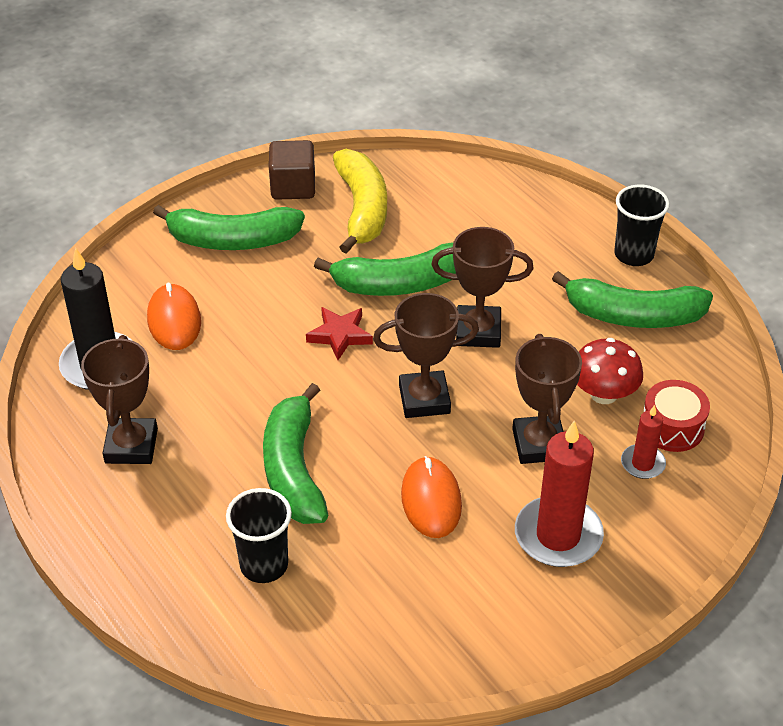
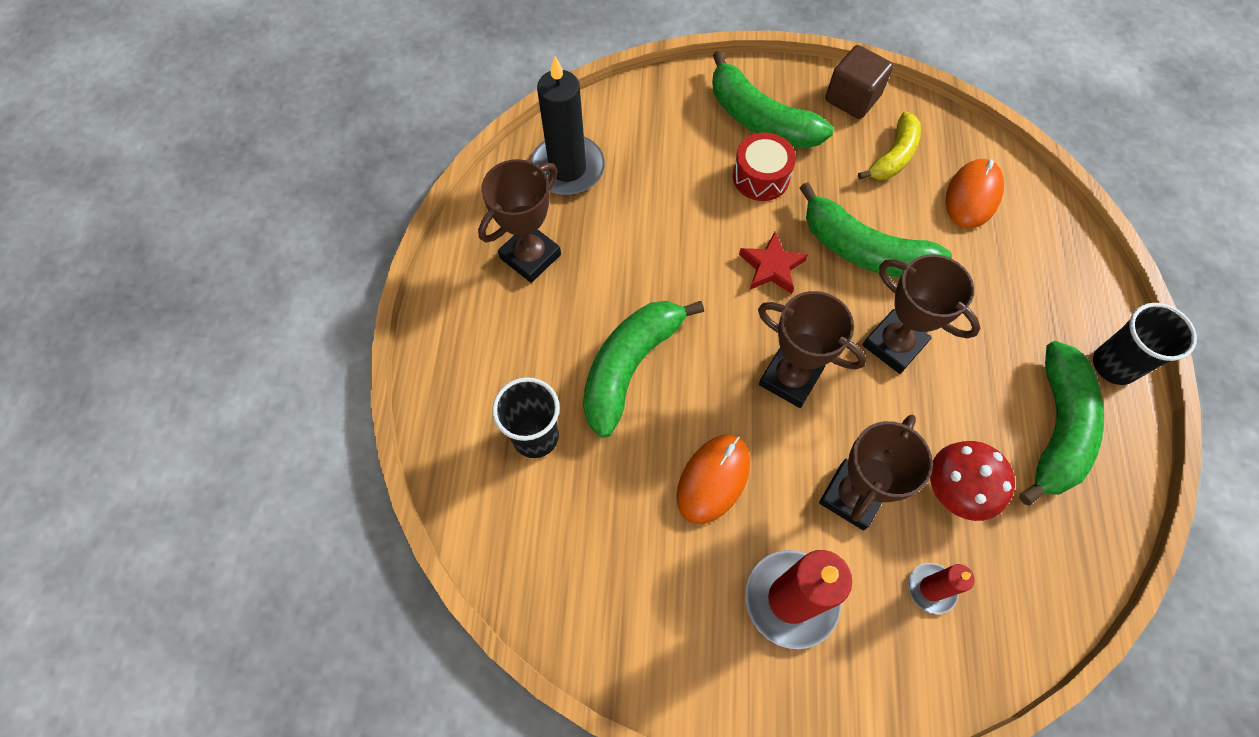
camera: 40 degrees right, 20 degrees up
orange mouse [147,283,201,350] -> orange mouse moved to [945,159,1004,229]
yellow banana [333,149,387,254] -> yellow banana [858,112,921,180], size x0.64
green banana [552,271,713,328] -> green banana turned 120 degrees counterclockwise [1019,341,1104,506]
red drum [644,380,710,452] -> red drum moved to [733,132,796,201]

